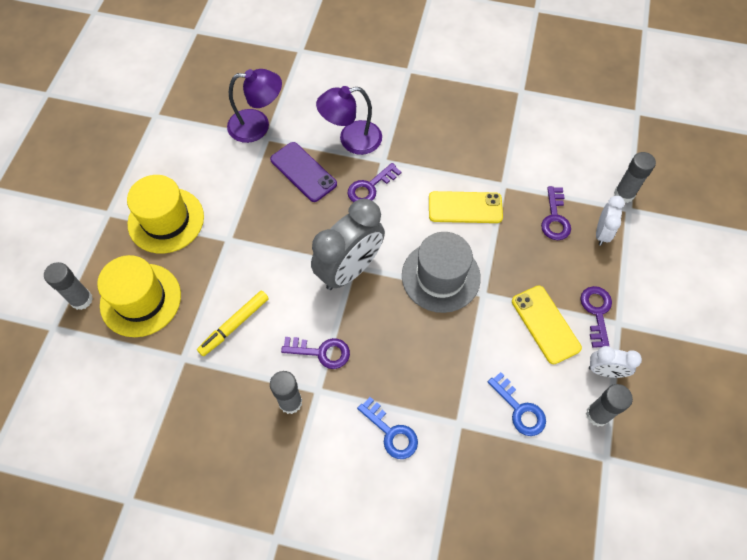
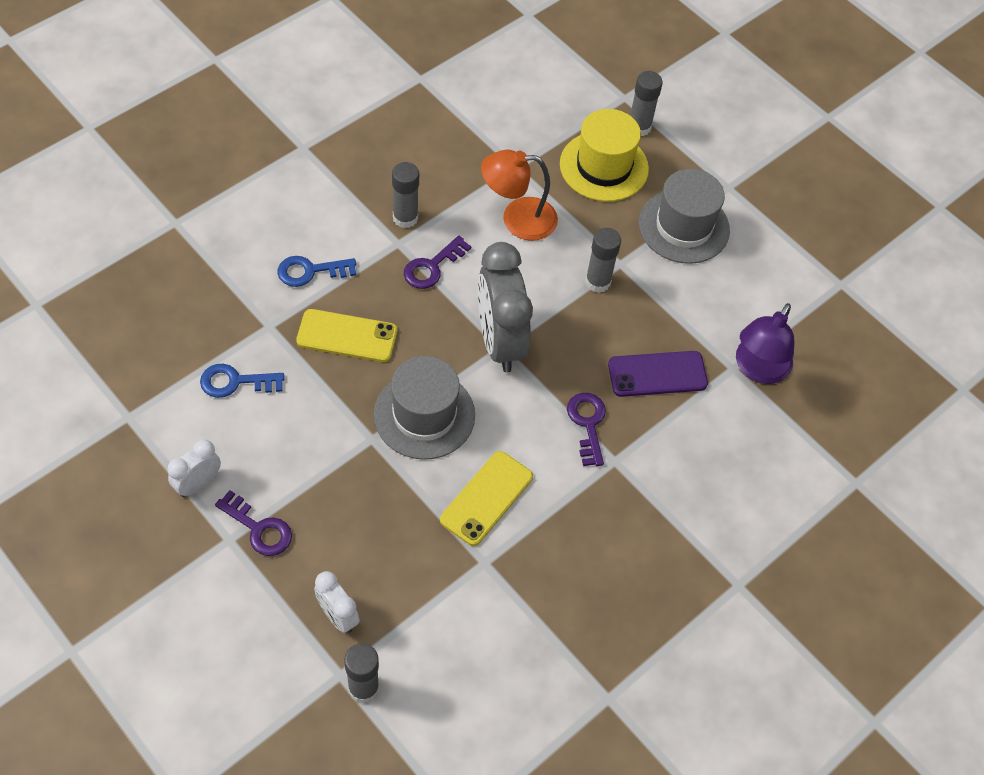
camera: 120 degrees right, 5 degrees down
yellow hat [127,175,204,254] -> grey hat [639,169,730,264]
yellow marker [197,291,269,356] -> orange lamp [481,150,558,241]
purple lamp [316,86,382,155] -> none
yellow phone [512,285,582,364] -> yellow phone moved to [296,309,397,362]
purple key [541,186,571,240] -> none
grey glue stick [586,384,633,427] -> grey glue stick moved to [585,228,621,293]

